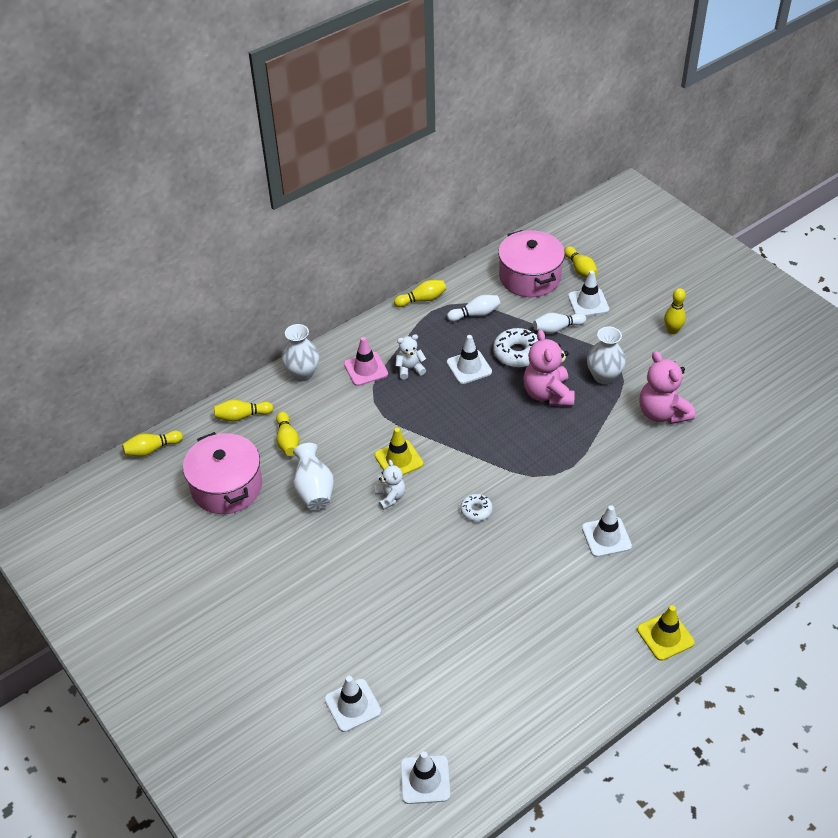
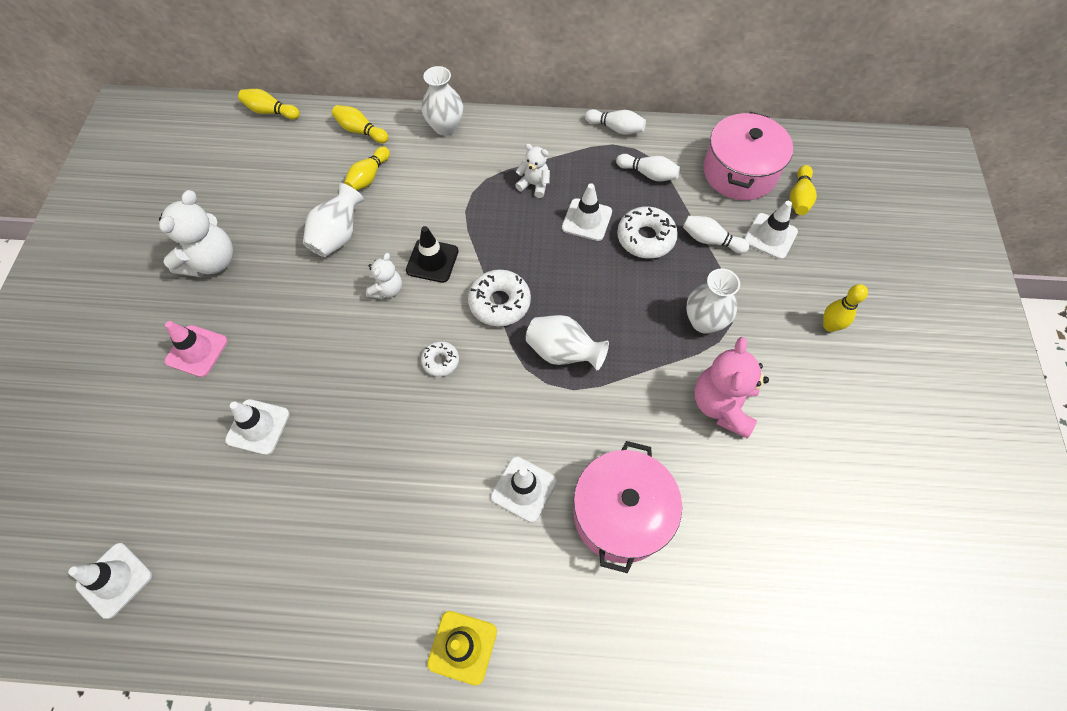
camera: 40 degrees right, 15 degrees up
pink pot [183,432,262,514] -> pink pot moved to [574,441,682,573]
white traffic cone [324,676,381,732] -> white traffic cone moved to [225,399,289,455]
pink traffic cone [344,337,388,386] -> pink traffic cone moved to [165,321,228,377]
yellow traffic cone [375,428,423,475] -> black traffic cone [406,226,459,283]
yellow bowling pin [394,280,446,307] -> white bowling pin [585,109,646,135]
pink teddy bear [523,330,575,406] -> none
none -> white teddy bear [159,190,233,277]
none -> white donut [468,269,531,327]
none -> white vase [526,315,609,371]

